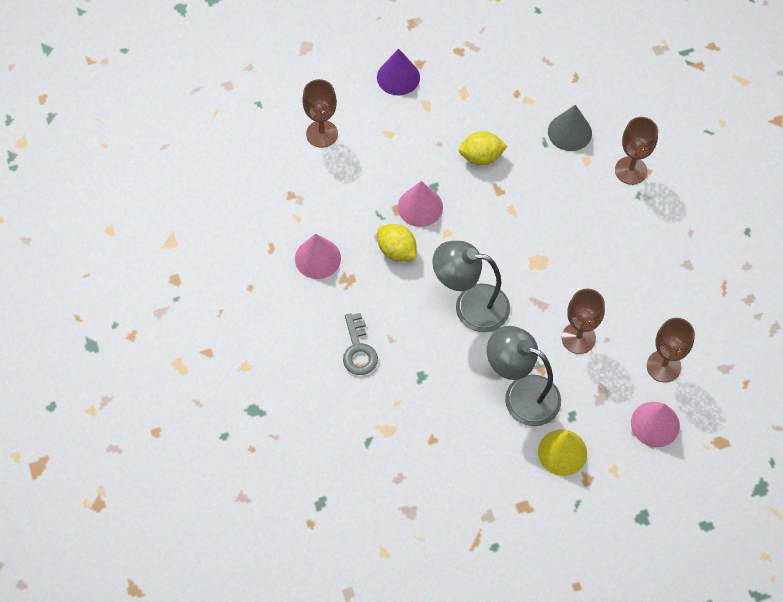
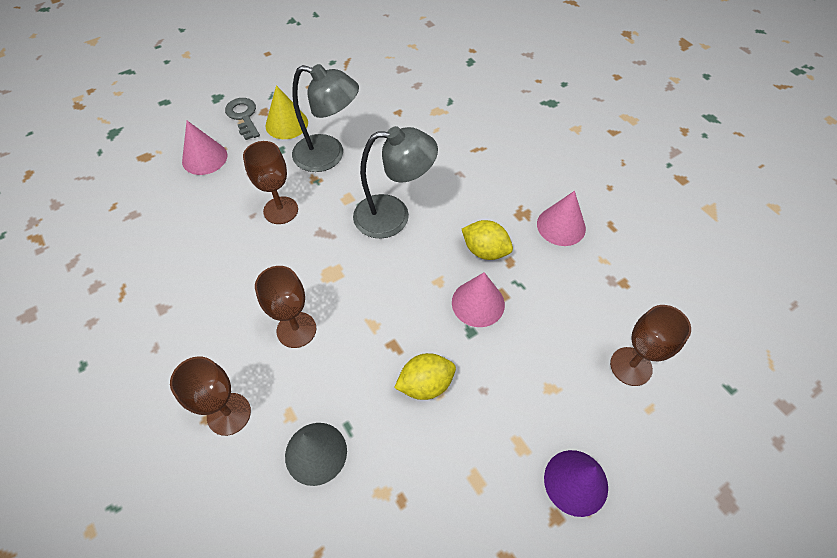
camera: 165 degrees right, 5 degrees down
grey key [343,313,378,375] -> grey key moved to [225,98,260,140]
brown goblet [647,318,695,383] -> brown goblet moved to [255,266,316,348]

